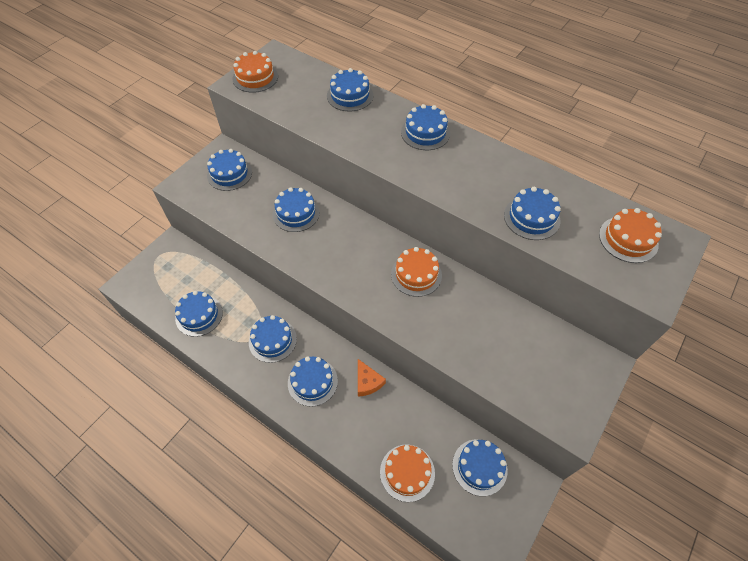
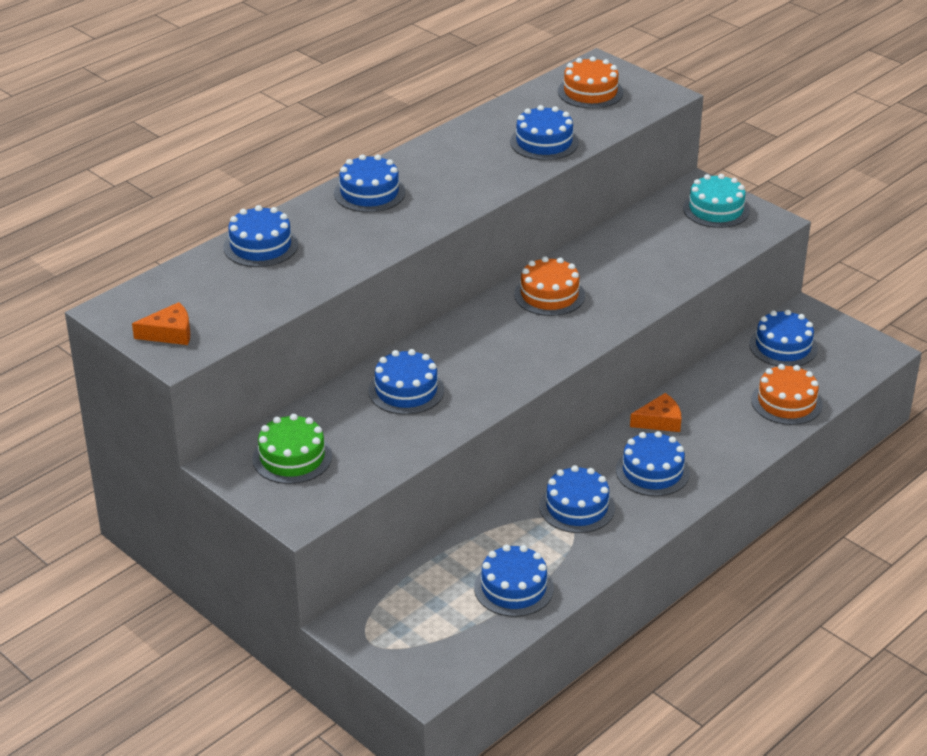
camera: 80 degrees left, 20 degrees down
blue cake [207,149,252,191] -> green cake [252,414,332,484]
orange cake [233,51,278,93] -> orange cheese [132,302,190,345]
none -> turquoise cake [683,174,750,228]

